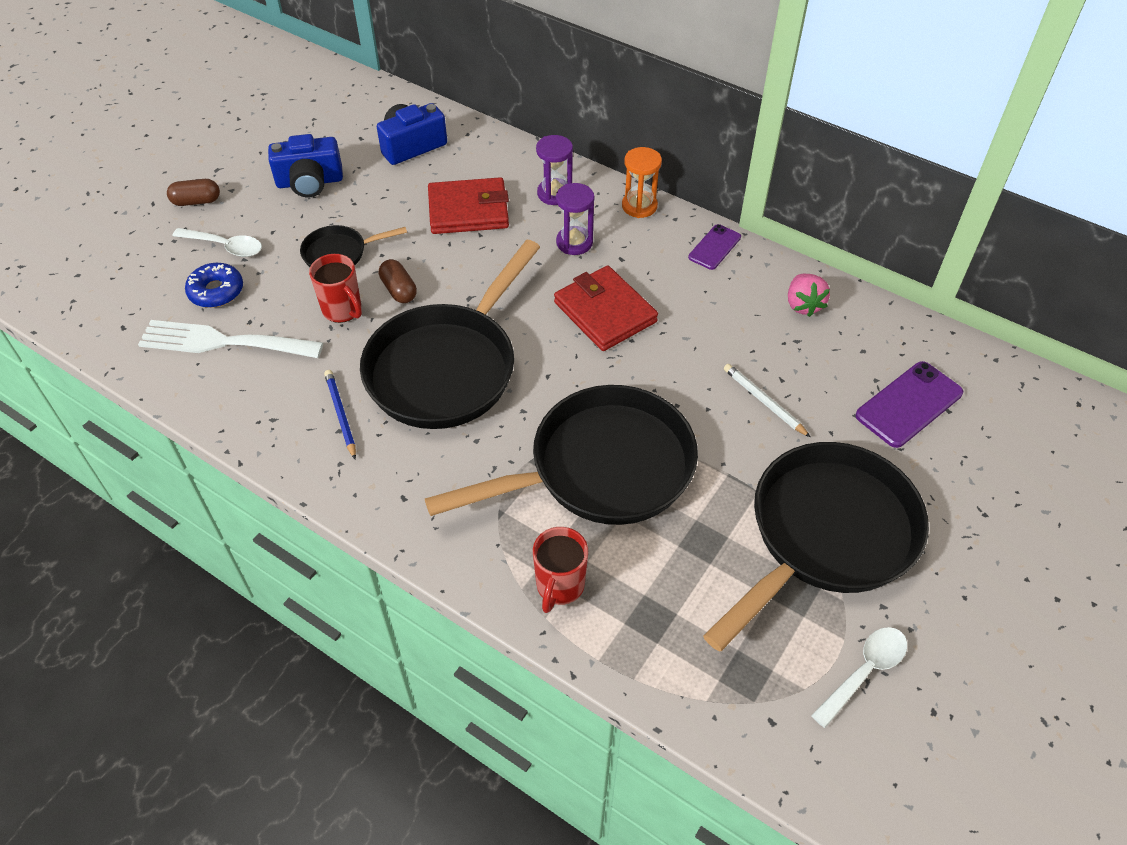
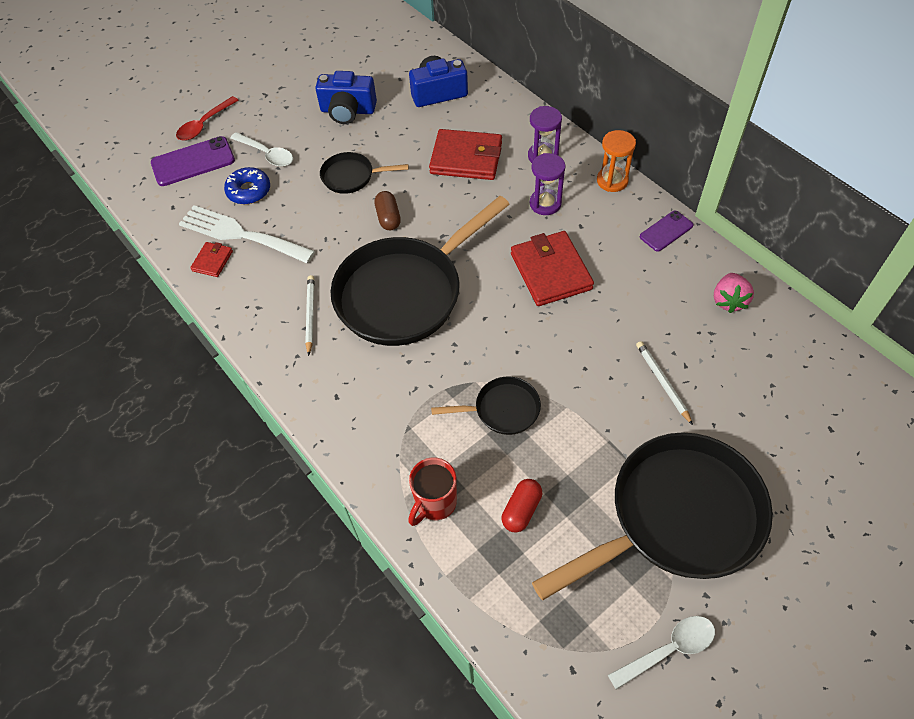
camera: 20 degrees right, 5 degrees up
brown capsule [167,179,220,206] -> none
red mug [309,254,362,323] -> none
blue pencil [324,370,356,459] -> white pencil [305,275,314,356]
black pan [425,385,698,525] -> black pan [431,377,541,435], size x0.46
purple phone [856,361,963,448] -> purple phone moved to [151,136,235,186]
none -> red spoon [176,96,239,141]
none -> red wallet [190,242,233,277]
none -> red capsule [502,479,542,533]

